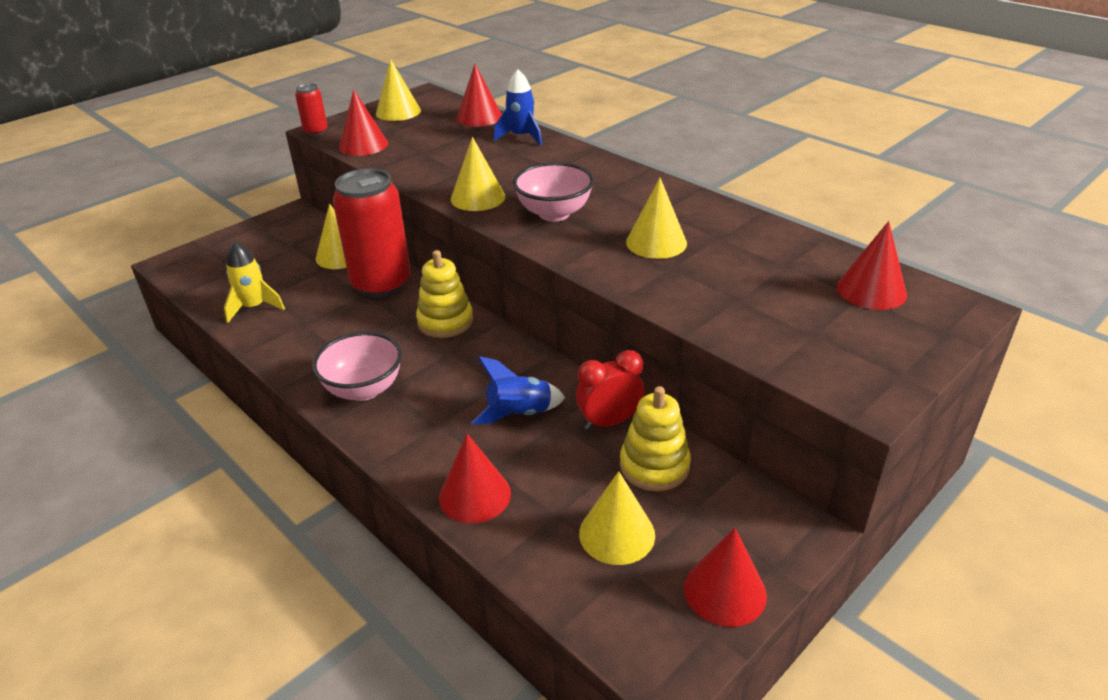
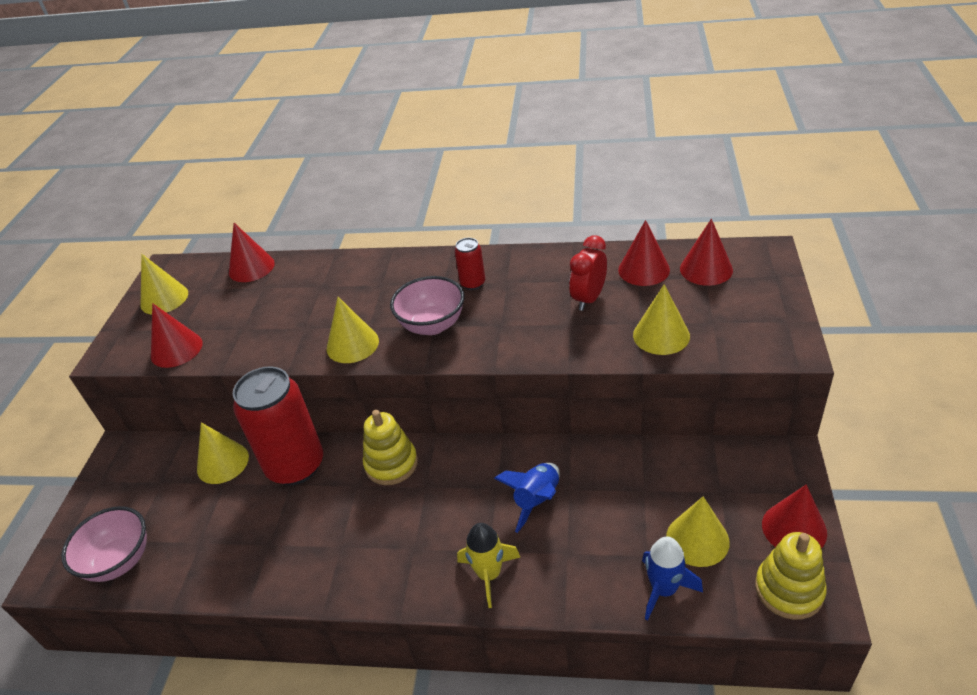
camera: 35 degrees left, 5 degrees up
yellow rocket [224,241,285,323] -> yellow rocket moved to [457,523,520,608]
red can [295,83,328,136] -> red can moved to [455,238,485,290]
pink bowl [312,332,402,401] -> pink bowl moved to [61,506,147,582]
red cone [439,434,511,523] -> red cone moved to [618,220,670,286]
blue rocket [494,69,542,145] -> blue rocket moved to [642,537,703,620]
red clock [576,350,645,430] -> red clock moved to [569,235,607,311]
yellow stacking toy [620,386,691,491] -> yellow stacking toy moved to [755,532,827,620]
yellow cone [626,178,687,259] -> yellow cone moved to [633,284,690,355]

